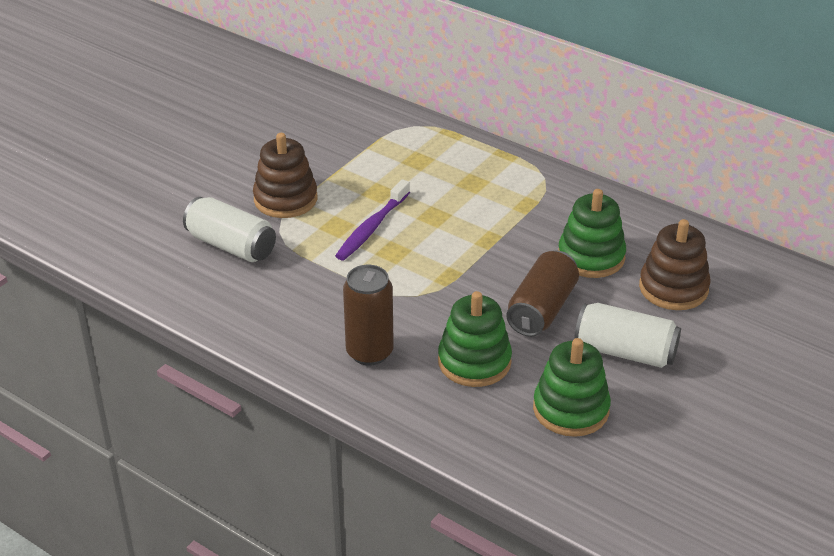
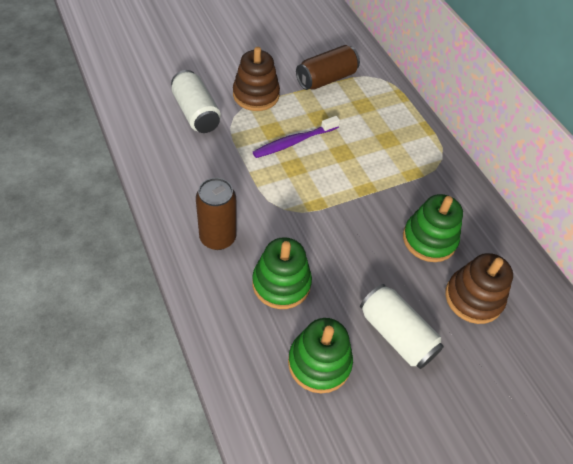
camera: 25 degrees right, 15 degrees up
brown can [506,250,579,337] -> brown can moved to [296,45,360,90]

